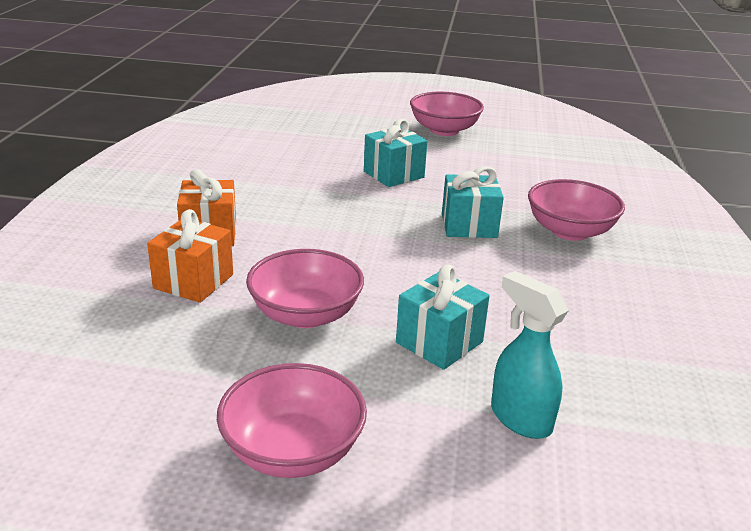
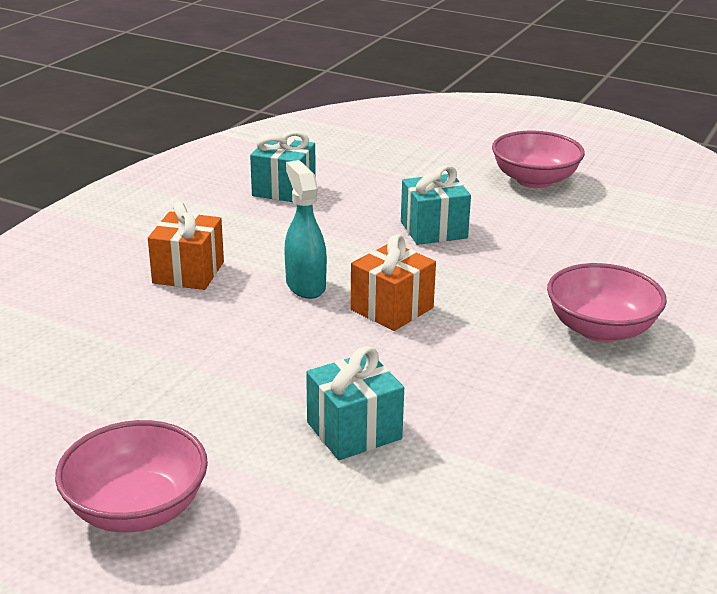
camera: 20 degrees right, 0 degrees up
orange gift [147,209,233,303] -> orange gift moved to [351,234,436,331]
pink bowl [246,249,364,328] -> none
turquoise gift [442,166,504,238] -> turquoise gift moved to [250,131,316,202]
turquoise spray bottle [491,271,569,439] -> turquoise spray bottle moved to [284,160,327,299]

